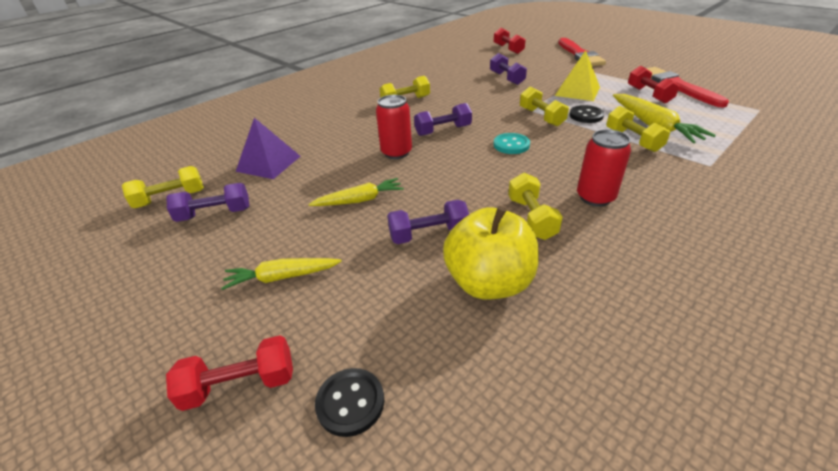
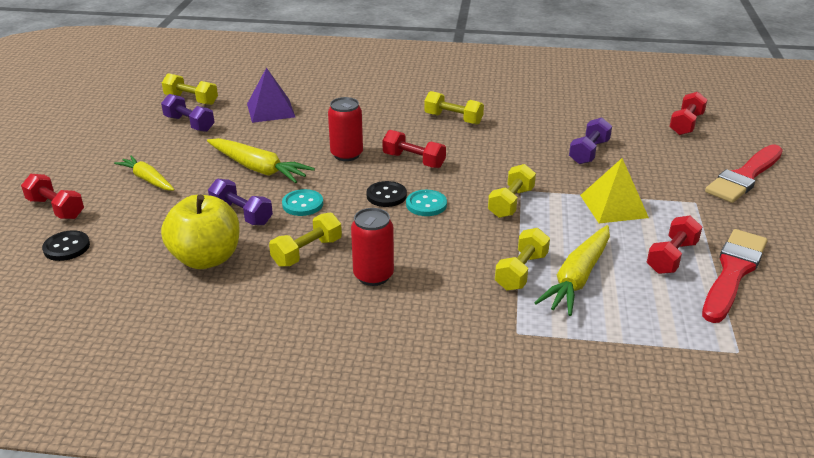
camera: 50 degrees right, 5 degrees down
yellow carrot [308,178,404,206] -> yellow carrot [207,138,315,183], size x1.50
purple dumbbell [414,103,472,136] -> red dumbbell [382,130,446,168]
black button [569,105,604,123] -> black button moved to [366,181,407,207]
none -> turquoise button [282,189,323,216]

